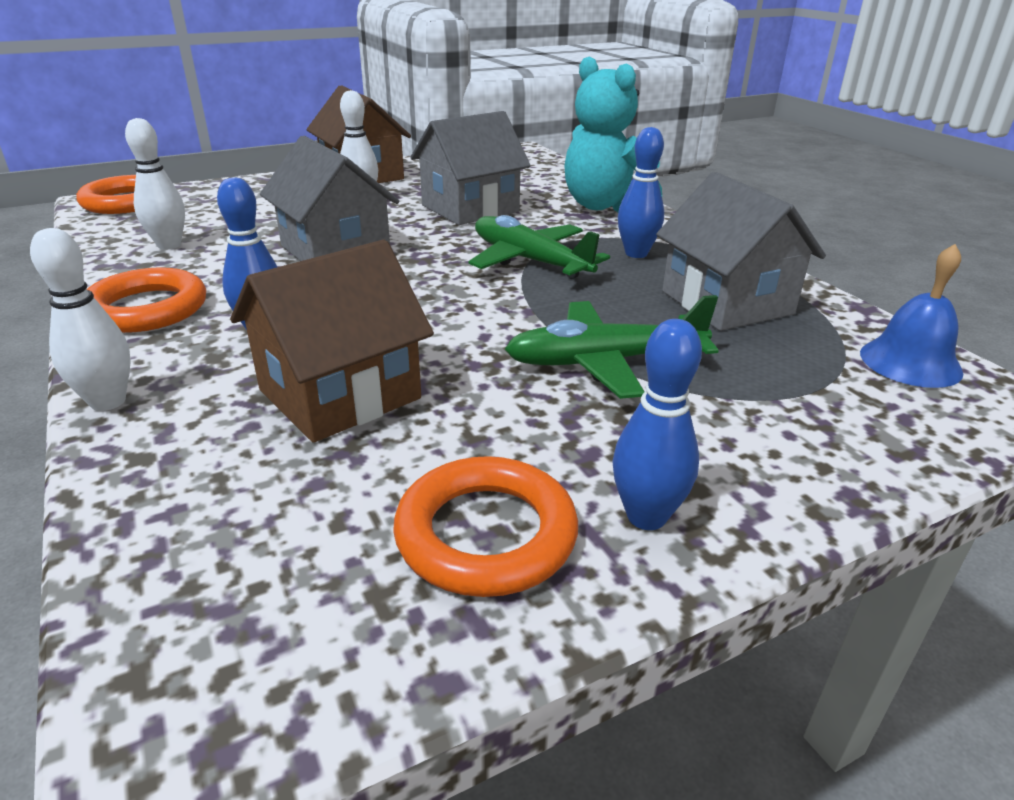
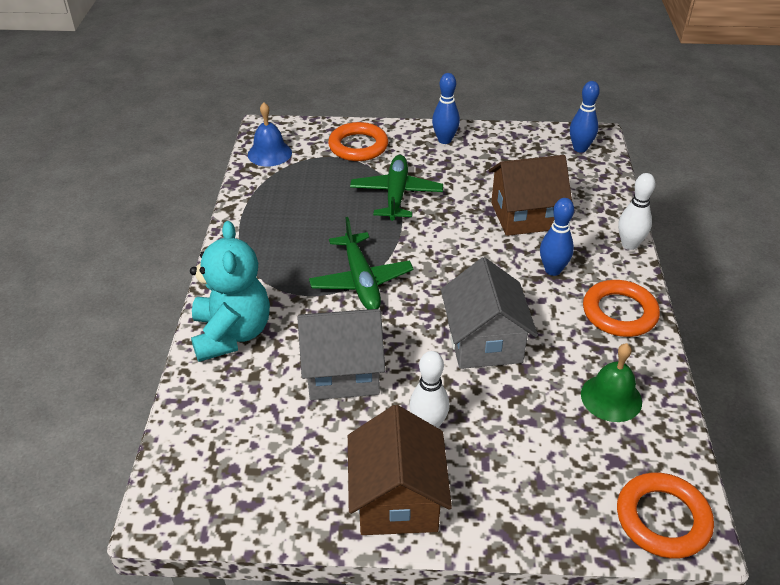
camera: 150 degrees left, 10 degrees up
white bowling pin [125,118,185,249] -> green bell [581,343,642,422]
orange ring [393,456,578,597] -> orange ring moved to [328,122,388,161]
green plane [505,295,719,399] -> green plane turned 105 degrees counterclockwise [350,155,443,221]
blue bowling pin [618,127,664,258] -> blue bowling pin moved to [570,81,600,153]
grey house [656,172,826,331] -> none

